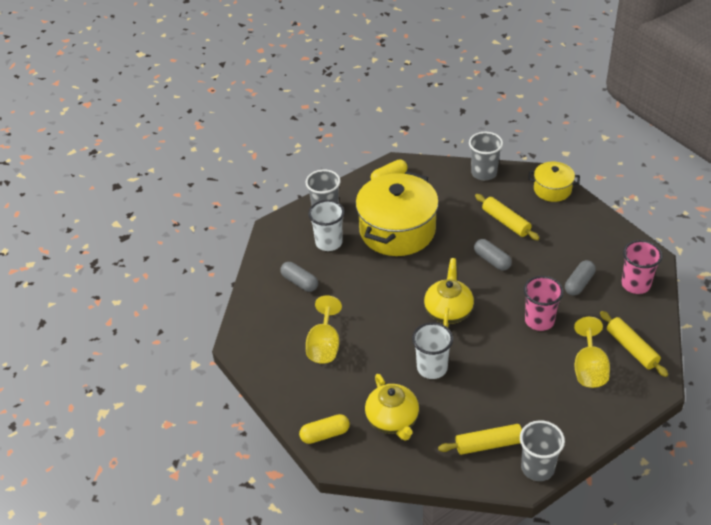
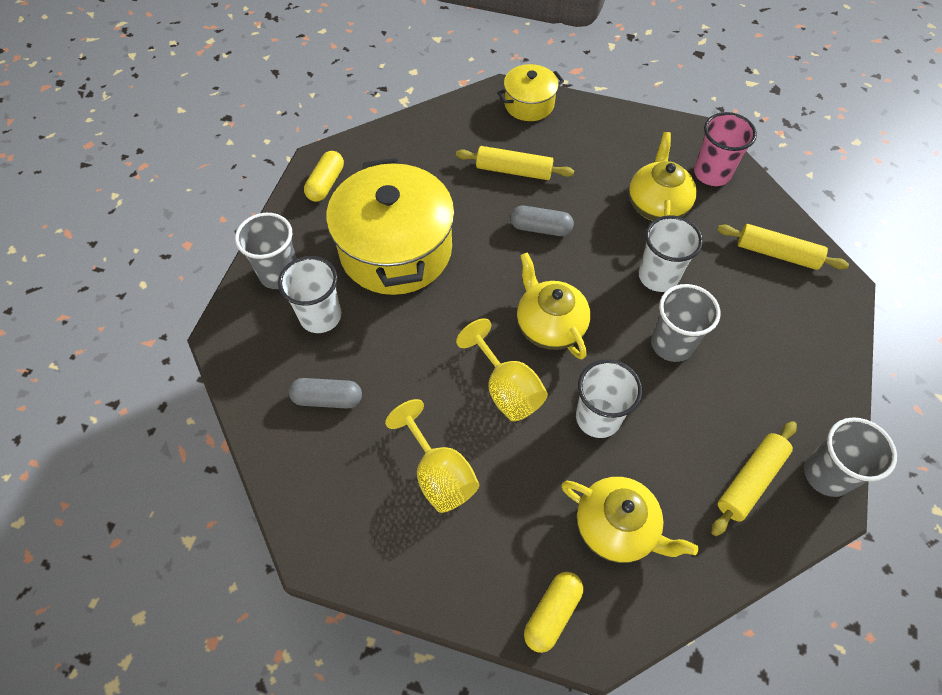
camera: 40 degrees left, 15 degrees up
grey cup [469,132,503,180] -> grey cup moved to [651,284,720,362]
pink cup [524,276,564,331] -> white cup [639,215,703,292]
grey capsule [565,260,596,296] -> yellow teapot [629,132,697,221]
yellow goblet [574,317,610,388] -> yellow goblet moved to [456,318,548,421]

